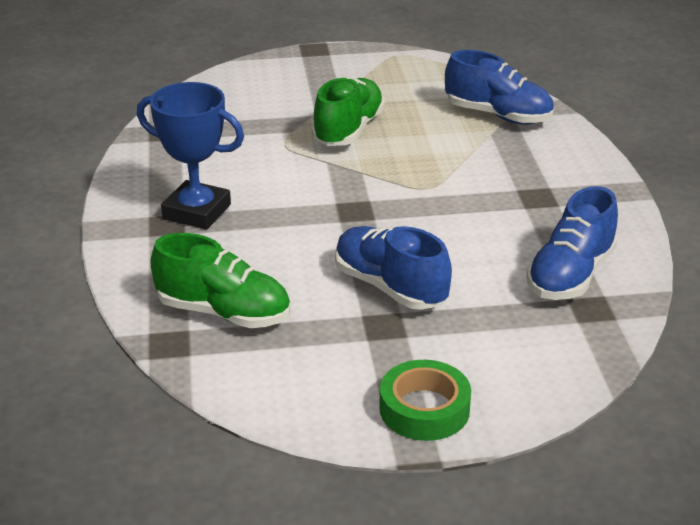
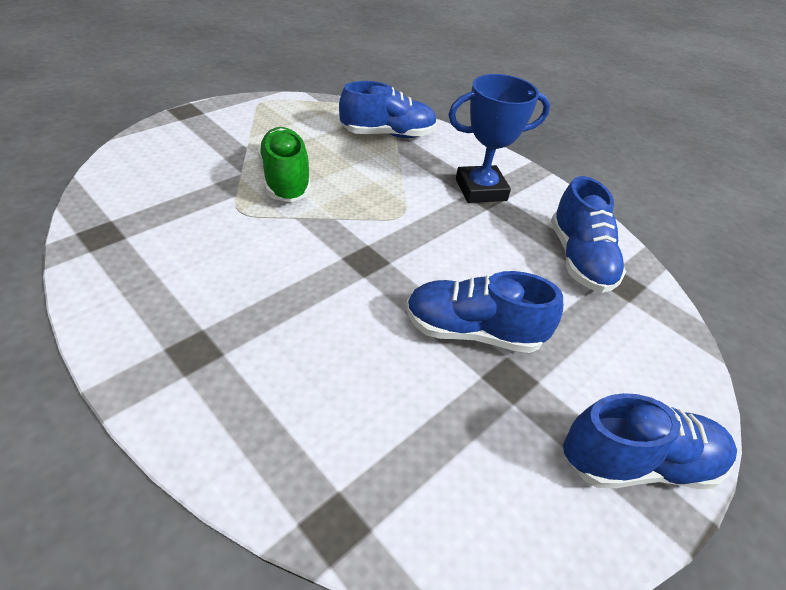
camera: 40 degrees left, 10 degrees up
blue trophy [137,82,244,230] -> blue trophy moved to [448,74,550,203]
green shoe [150,233,290,328] -> none
green tape [379,360,471,441] -> blue shoe [563,393,737,489]

